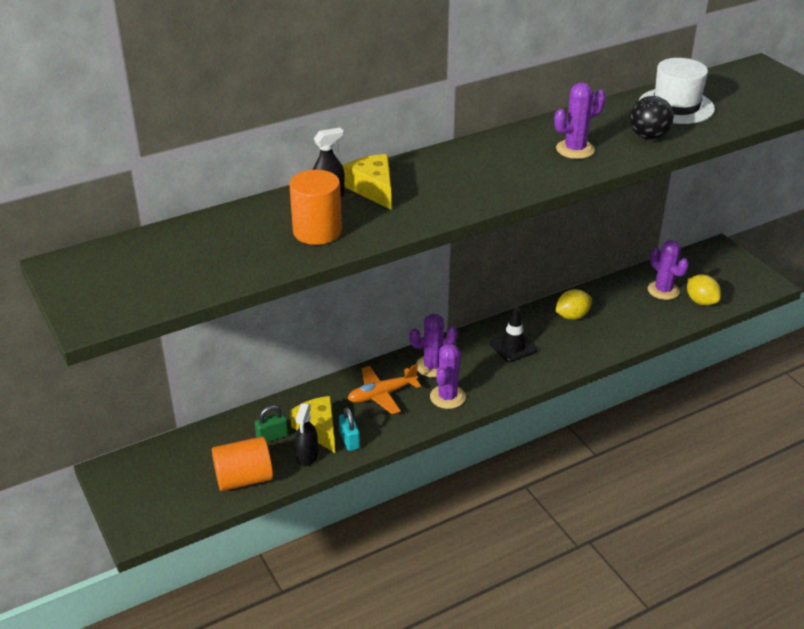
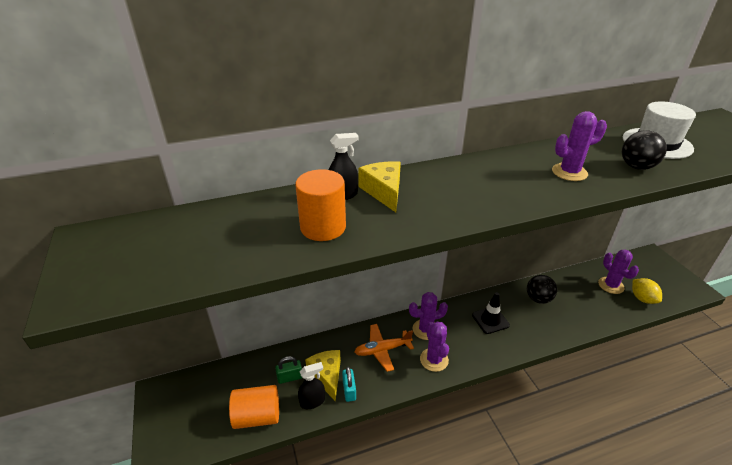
camera: 10 degrees right, 0 degrees up
black spray bottle [295,403,318,467] -> black spray bottle turned 135 degrees counterclockwise [298,362,325,409]
purple cactus [430,344,466,409] -> purple cactus turned 45 degrees counterclockwise [420,322,449,372]
yellow lemon [555,289,592,320] -> black ball [527,275,557,304]

